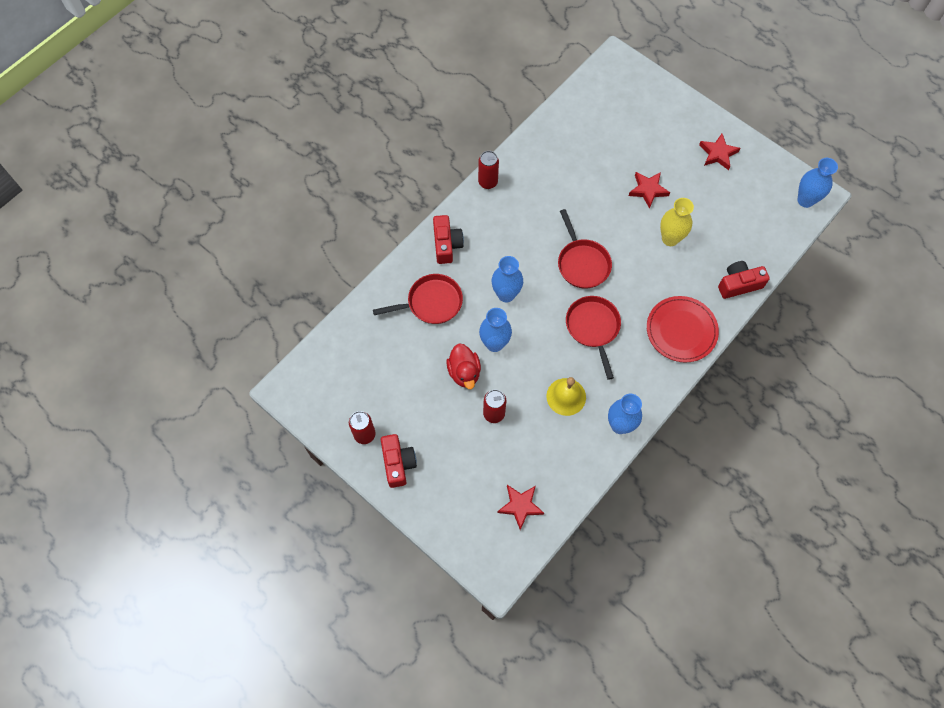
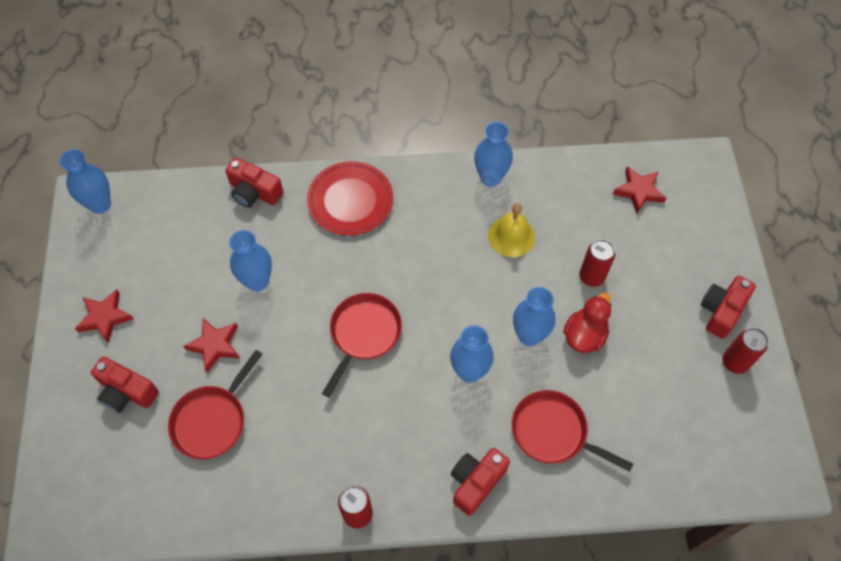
camera: 135 degrees left, 5 degrees down
red pan [566,296,621,380] -> red pan moved to [168,350,263,459]
yellow vase [660,198,694,246] -> blue vase [229,230,272,292]
none -> red camera [91,356,159,413]

